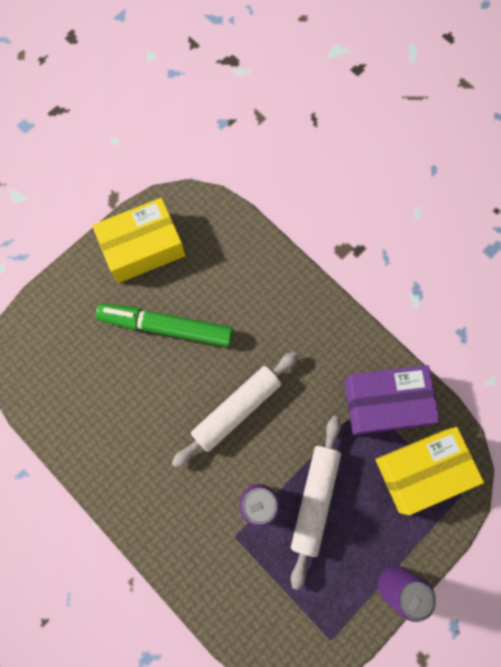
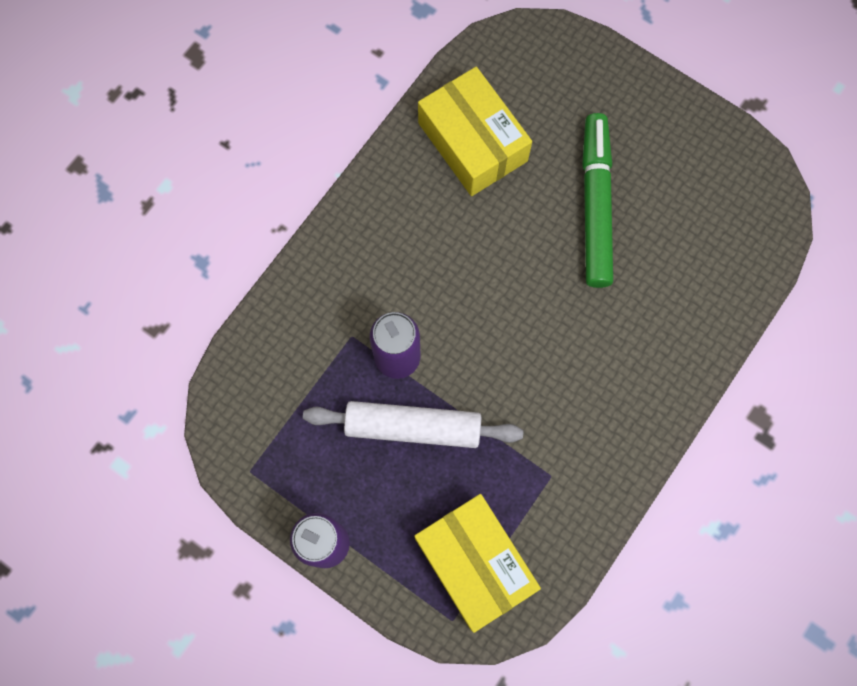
camera: 80 degrees right, 0 degrees up
yellow box [92,198,185,283] -> yellow box moved to [418,67,532,196]
white rolling pin [172,351,298,468] -> none
purple box [344,365,440,435] -> none

